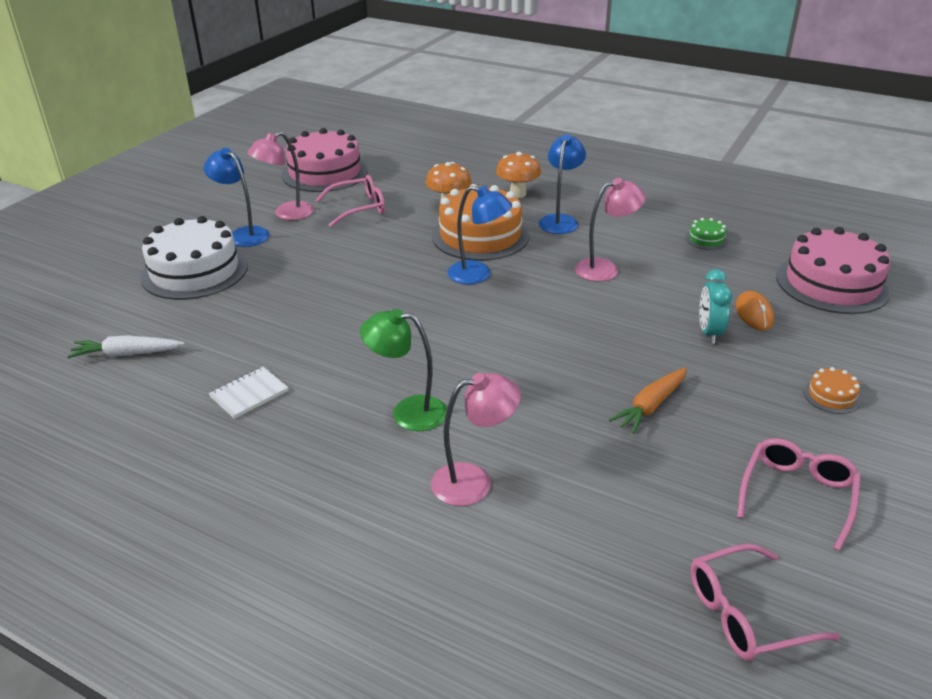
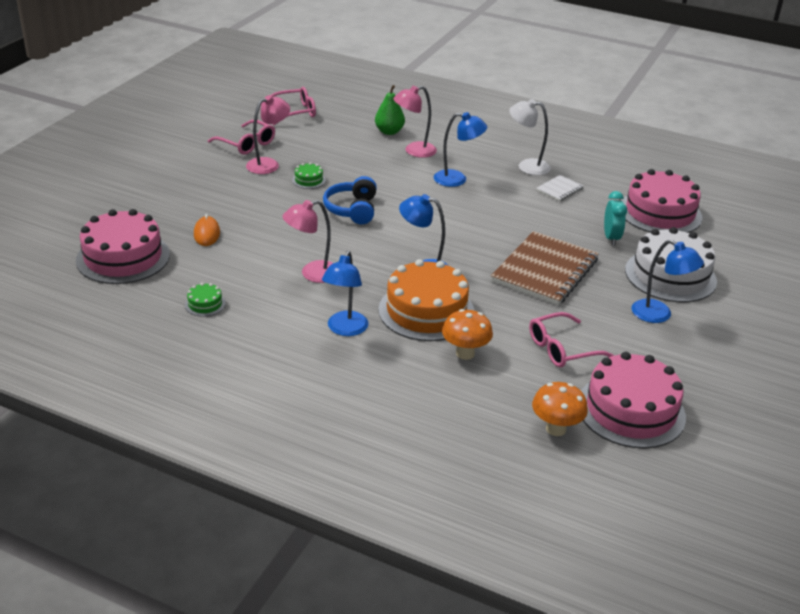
camera: 175 degrees right, 0 degrees up
white carrot [67,335,185,358] -> pink cake [621,169,702,233]
pink lamp [247,131,314,220] -> pink lamp moved to [246,95,290,174]
green lamp [360,309,447,431] -> blue lamp [434,112,487,187]
orange mushroom [496,152,541,198] -> orange mushroom moved to [532,382,588,436]
orange carrot [609,368,687,434] -> green cake [292,162,326,189]
turquoise clock [699,269,732,344] -> turquoise clock moved to [604,191,627,246]
pink glasses [737,438,861,551] -> pink glasses turned 75 degrees counterclockwise [208,120,275,155]
orange cake [803,367,860,414] -> none
none -> blue headphones [323,176,377,224]
none -> green pear [375,85,405,135]
none -> brown notebook [491,231,599,305]
none -> white lamp [509,99,551,175]

